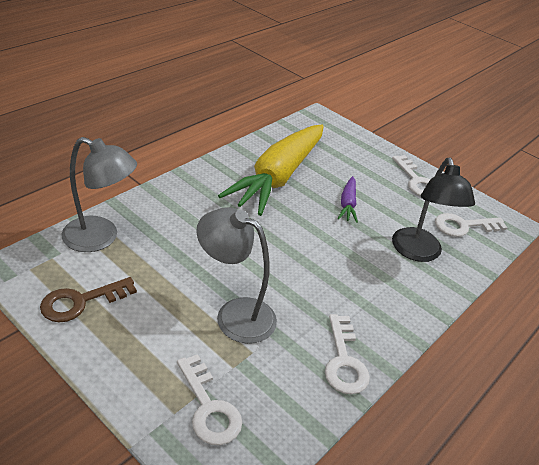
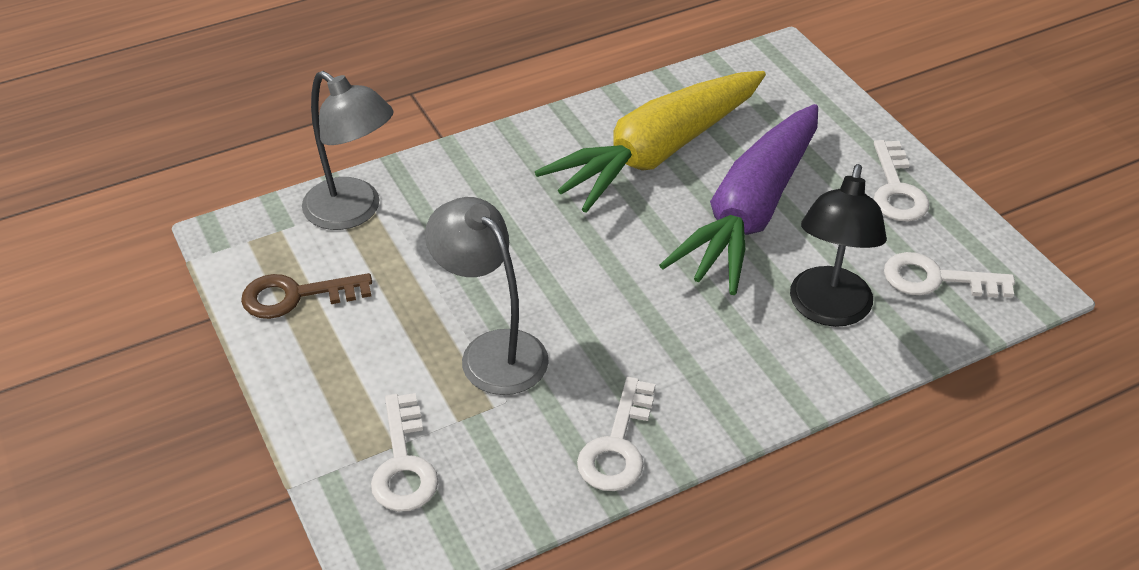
camera: 25 degrees right, 5 degrees up
purple carrot [338,176,358,223] -> purple carrot [659,104,818,295], size x2.43

